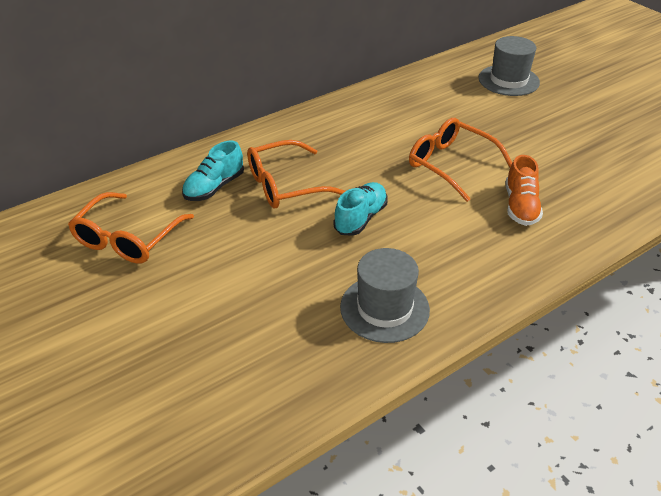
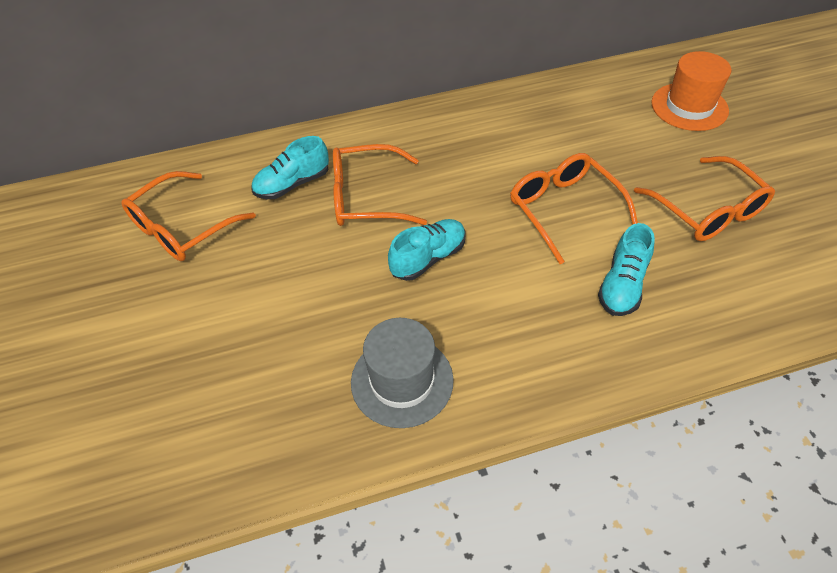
camera: 20 degrees right, 10 degrees up
grey hat [479,36,540,96] -> orange hat [651,51,731,131]
orange shoe [506,155,543,226] -> turquoise shoe [598,223,655,316]
none -> orange glasses [634,156,775,241]

